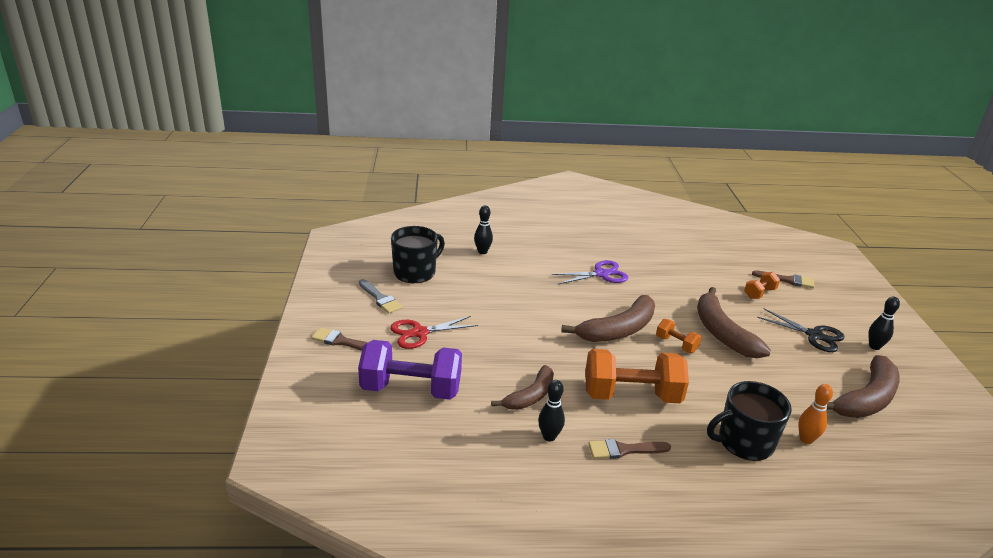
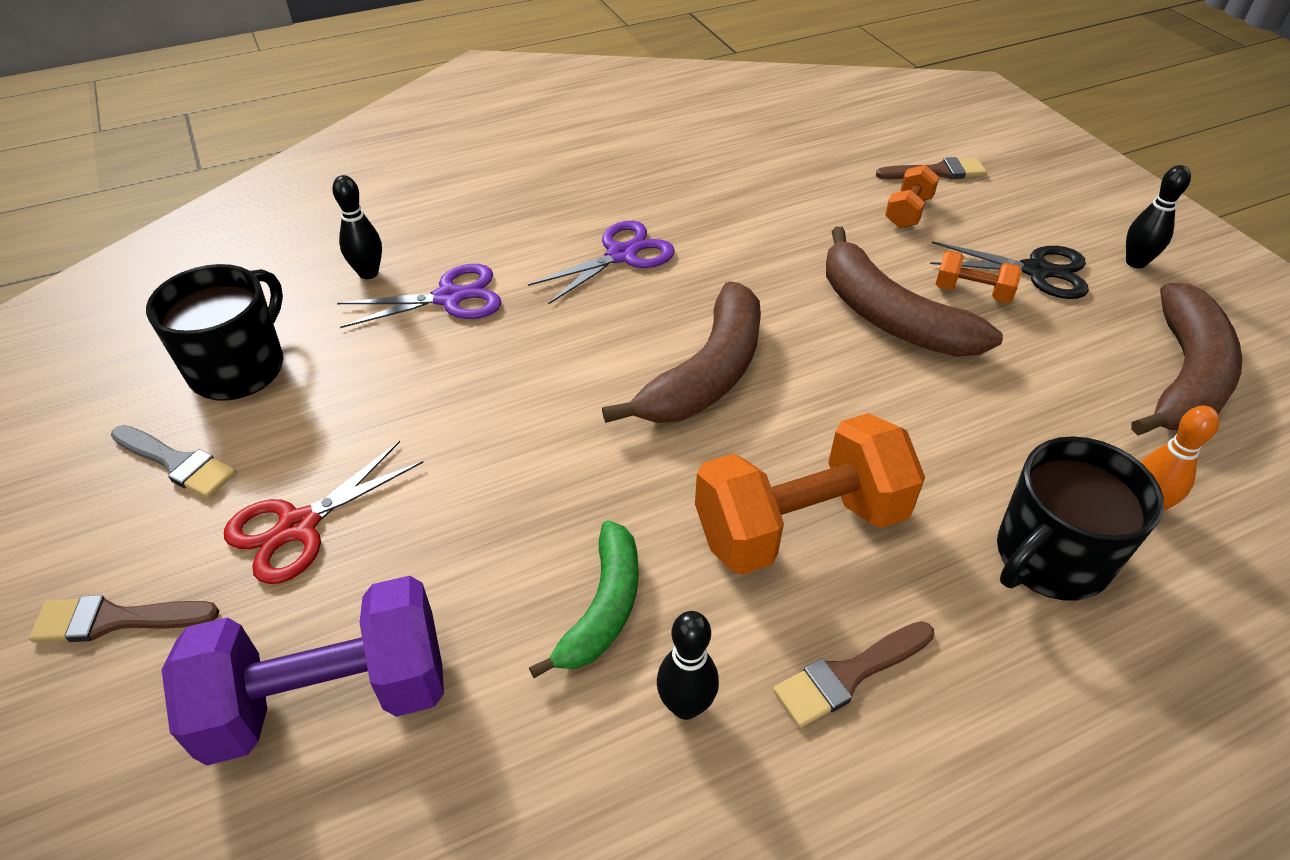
camera: 20 degrees left, 15 degrees up
brown banana [491,365,554,410] -> green banana [529,520,638,678]
orange dumbbell [656,319,701,353] -> orange dumbbell moved to [936,250,1022,303]
none -> purple scissors [337,264,502,328]

